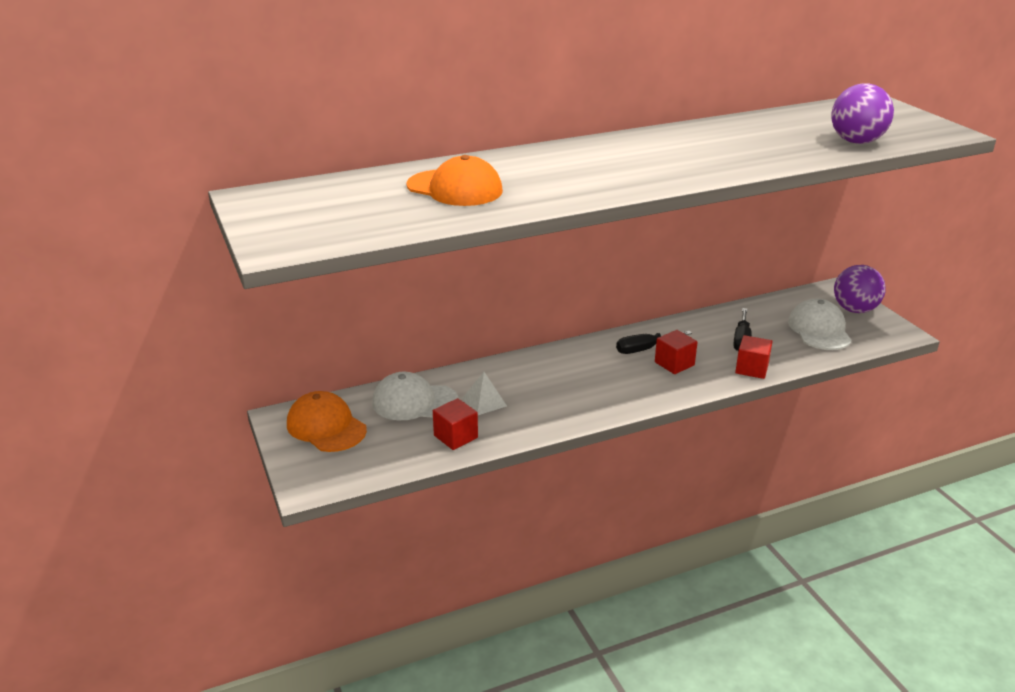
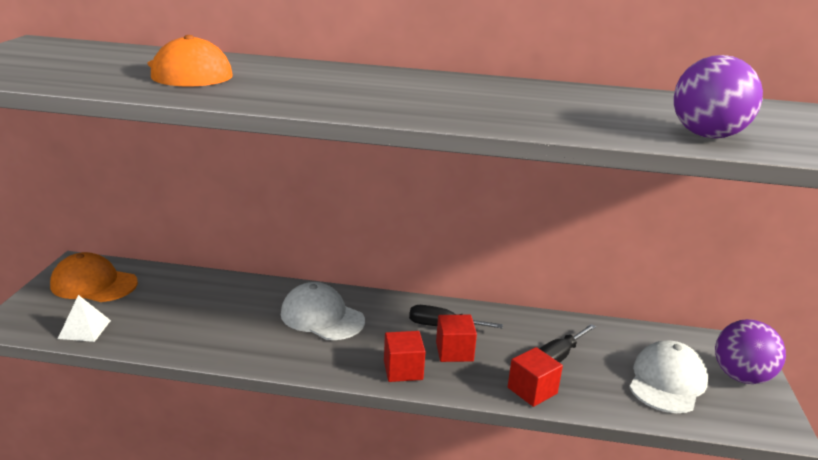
camera: 30 degrees right, 5 degrees down
orange cap [287,391,367,452] -> orange cap turned 60 degrees counterclockwise [50,252,138,302]
white cap [372,372,458,420] -> white cap moved to [281,282,365,340]
red cube [433,398,478,450] -> red cube moved to [384,331,425,382]
white pyramid [462,372,507,415] -> white pyramid moved to [58,295,111,342]

